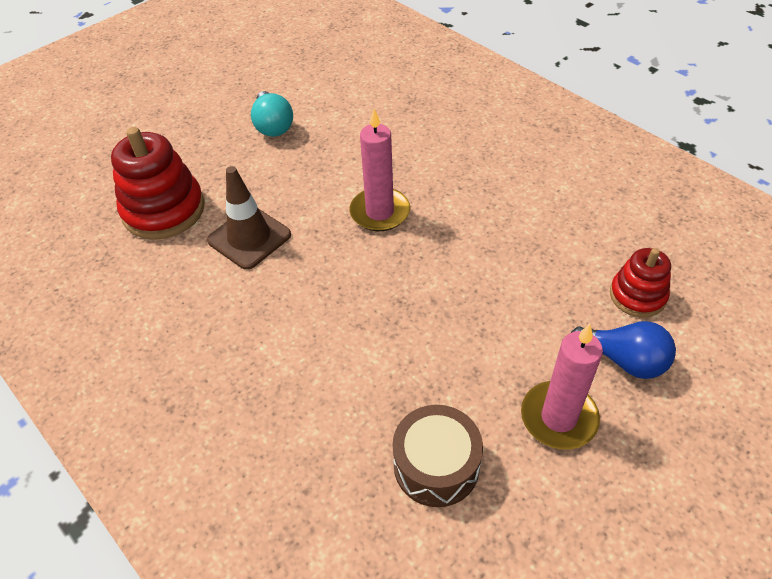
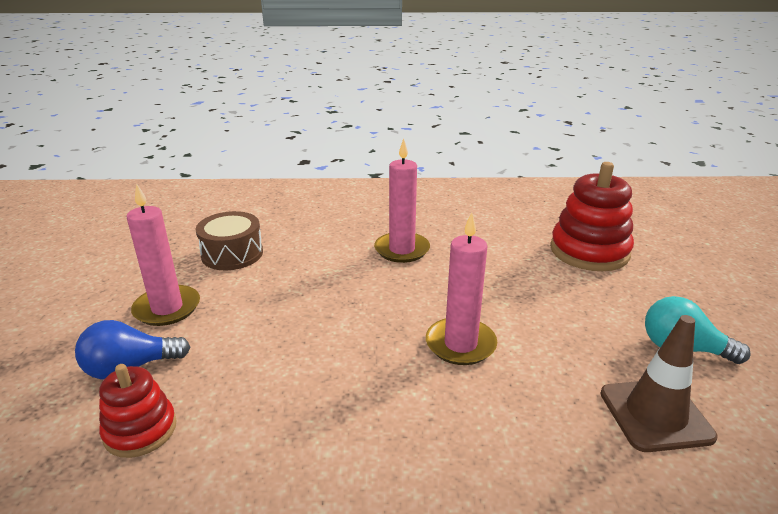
camera: 130 degrees right, 20 degrees down
brown traffic cone [207,166,291,270] -> brown traffic cone moved to [600,315,717,452]
none -> pink candle [374,139,430,263]

